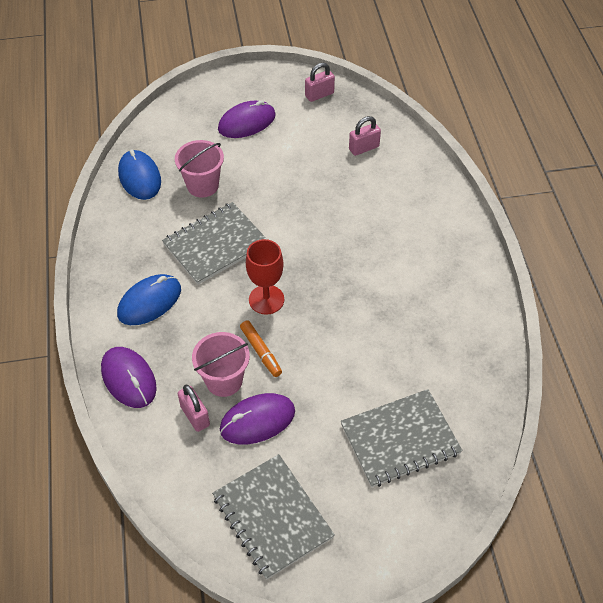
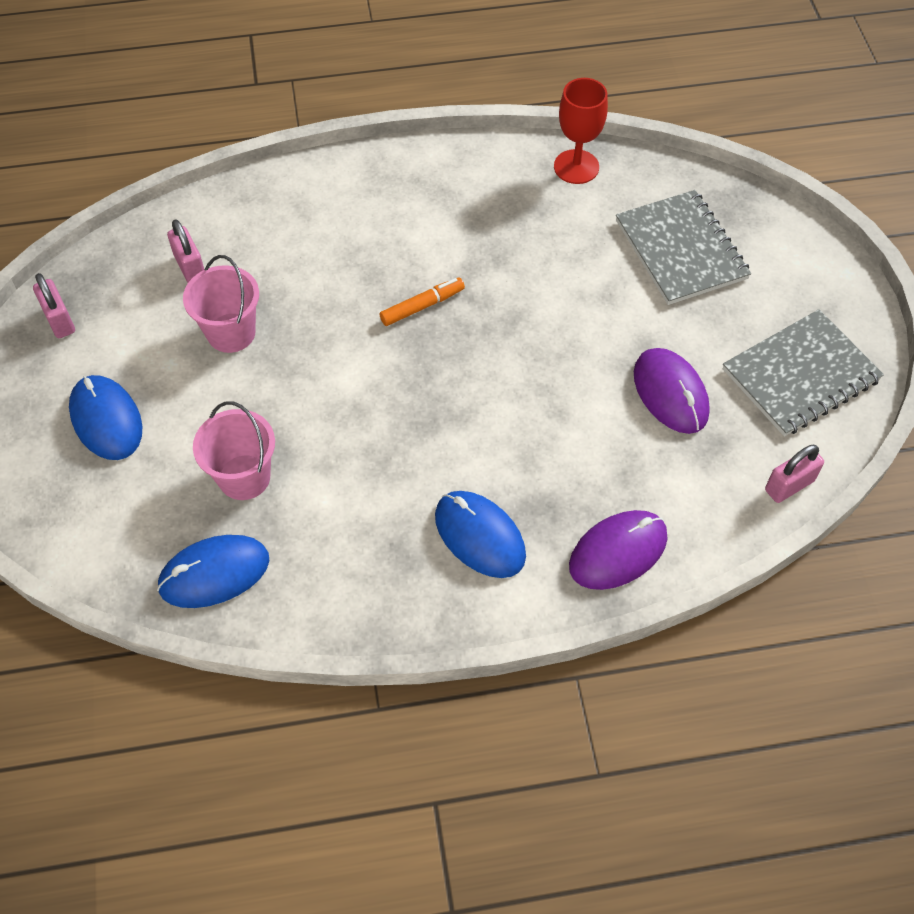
camera: 90 degrees left, 5 degrees up
grey notebook [162,202,267,285] -> none
pink padlock [178,385,210,432] -> pink padlock moved to [765,445,824,503]
pink bucket [192,332,250,397] -> pink bucket moved to [183,255,259,353]
purple mouse [218,100,276,138] -> blue mouse [69,375,142,460]
orange marker [240,320,282,377] -> orange marker moved to [380,277,465,326]
red goblet [246,239,284,315] -> red goblet moved to [554,78,608,184]

